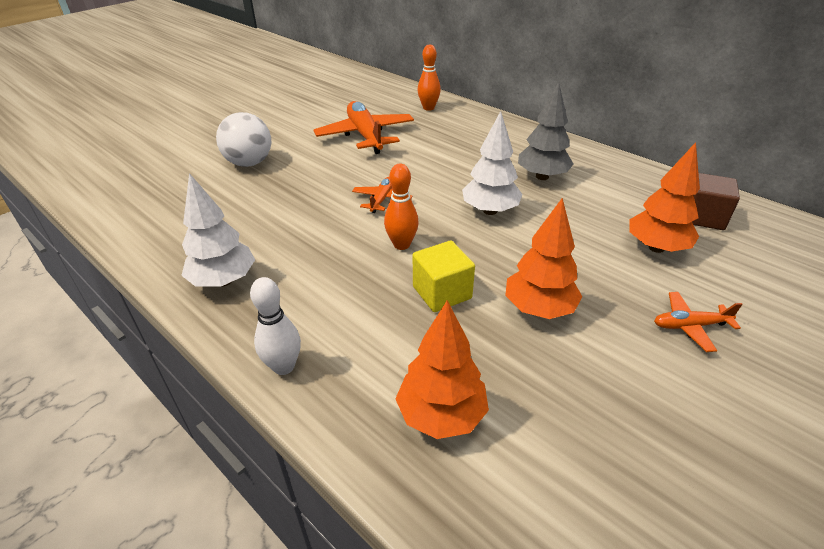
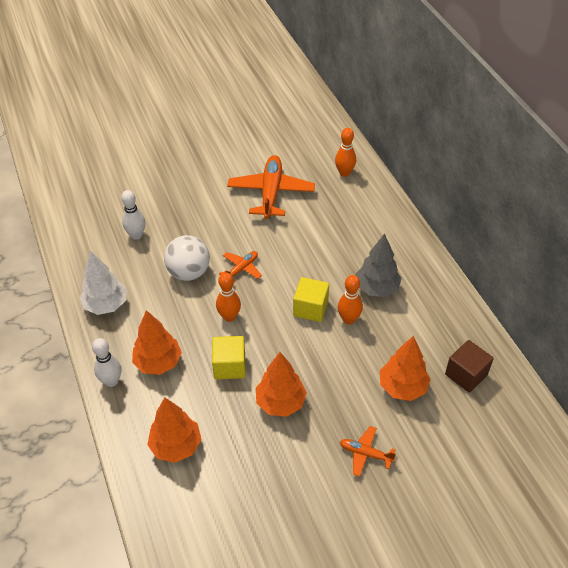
camera: 25 degrees right, 10 degrees up
white ball [216,112,271,167] -> white ball moved to [164,235,210,281]
white tree [462,111,522,215] -> yellow cube [293,277,329,322]
none -> white bowling pin [121,190,145,240]
none -> orange tree [132,310,182,375]
none -> orange bowling pin [338,275,363,324]

